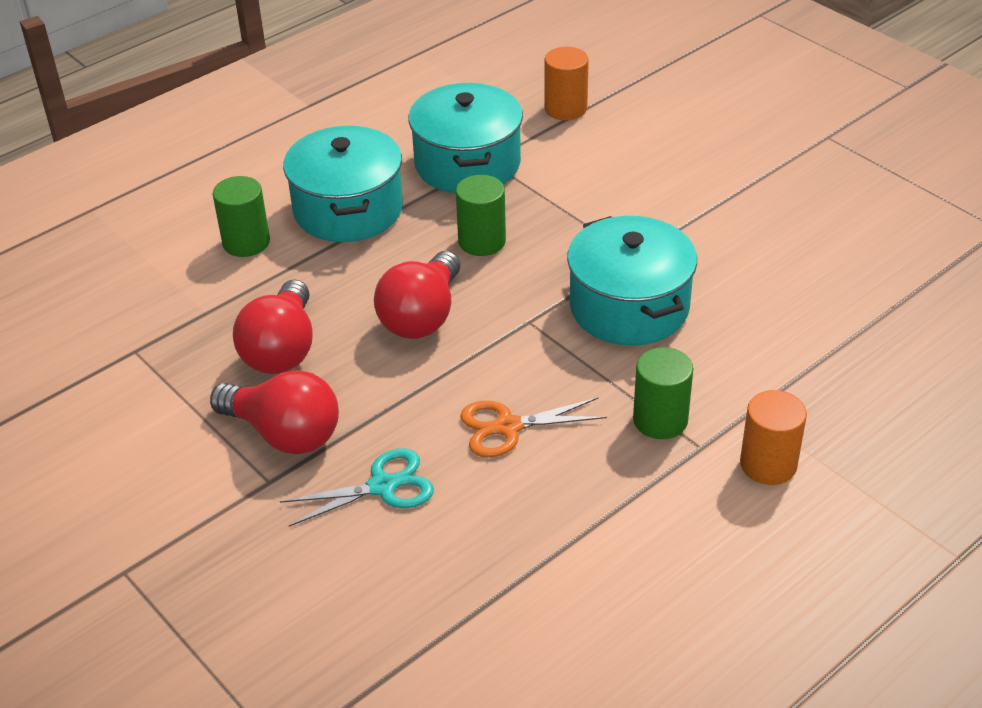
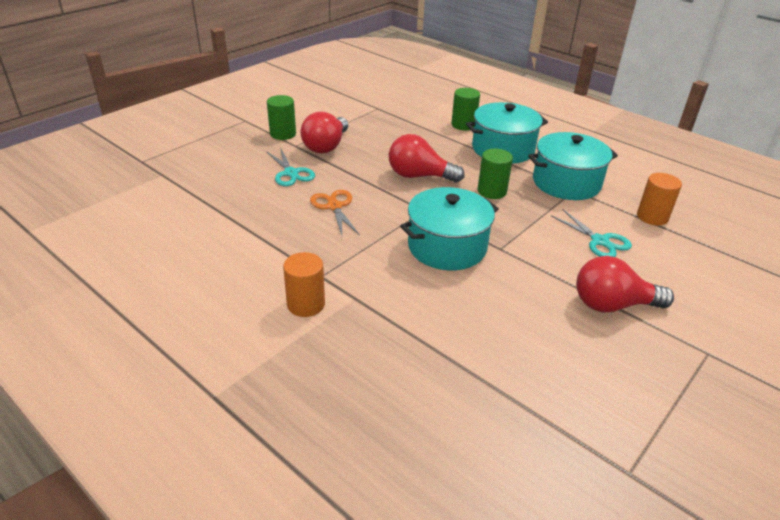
camera: 80 degrees right, 5 degrees down
red light bulb [233,280,313,374] -> red light bulb moved to [576,256,674,312]
green cylinder [633,347,693,439] -> green cylinder moved to [267,95,296,140]
none -> turquoise scissors [551,210,632,257]

